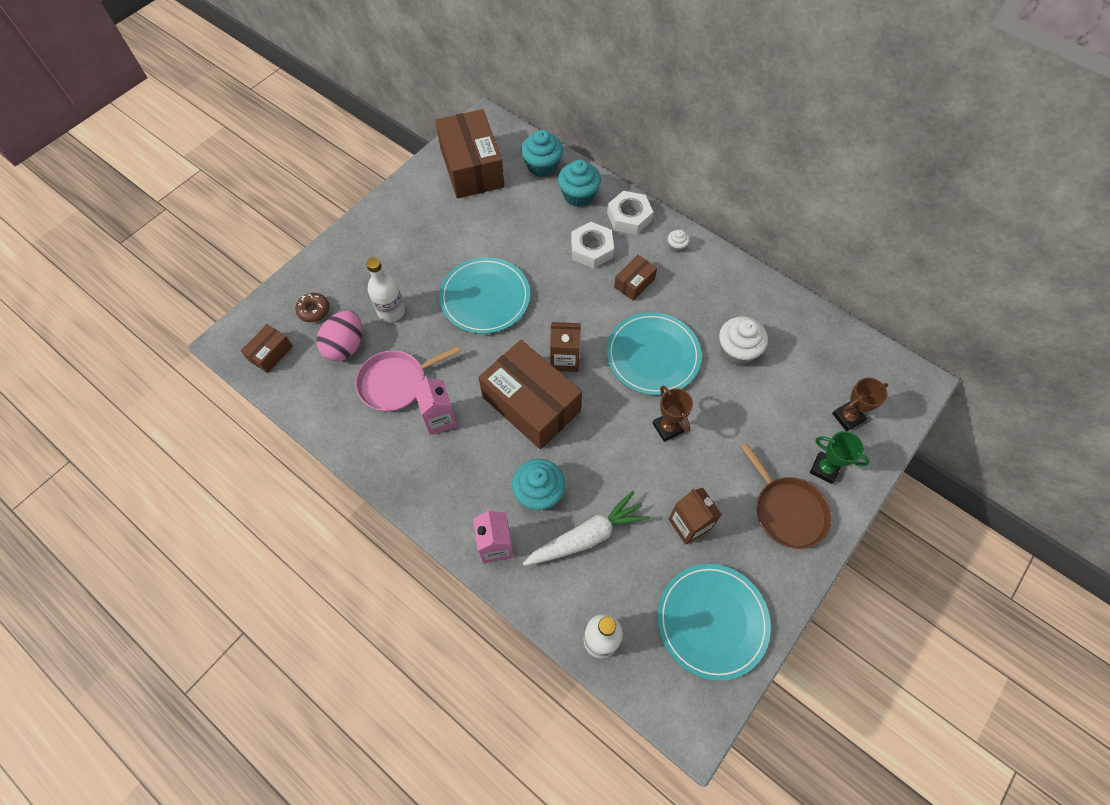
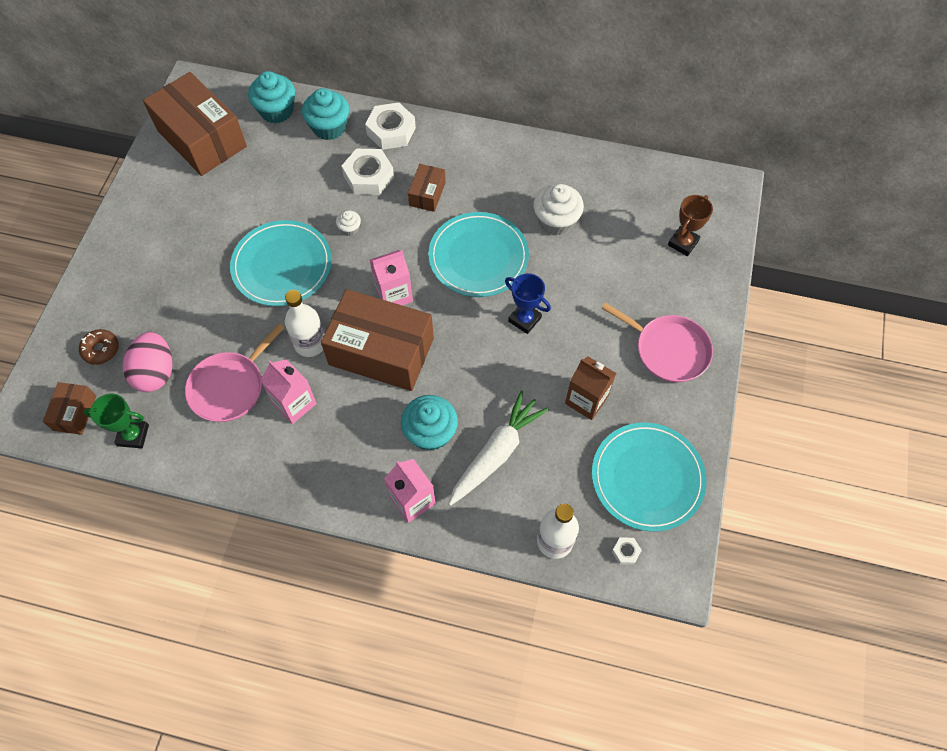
camera: 25 degrees left, 0 degrees up
white bottle [366,257,405,322] -> white bottle moved to [285,290,324,357]
brown carton [550,322,581,372] -> pink carton [370,250,413,305]
brown trophy [653,385,693,442] -> blue trophy [505,273,551,334]
white cupcake [668,230,690,253] -> white cupcake moved to [336,210,361,236]
brown pan [741,443,832,549] -> pink pan [602,302,713,382]
green trophy [810,431,870,484] -> green trophy moved to [83,393,149,448]
none -> white nut [612,537,642,565]

